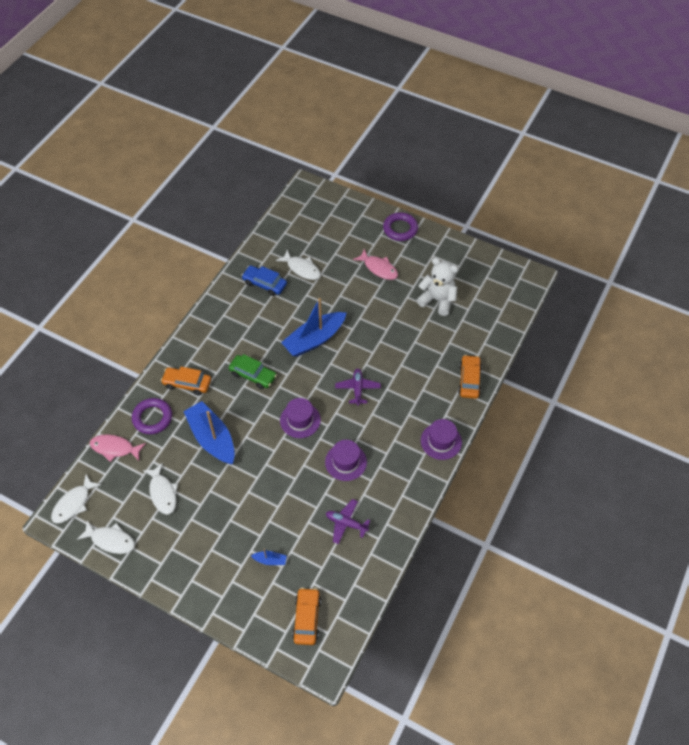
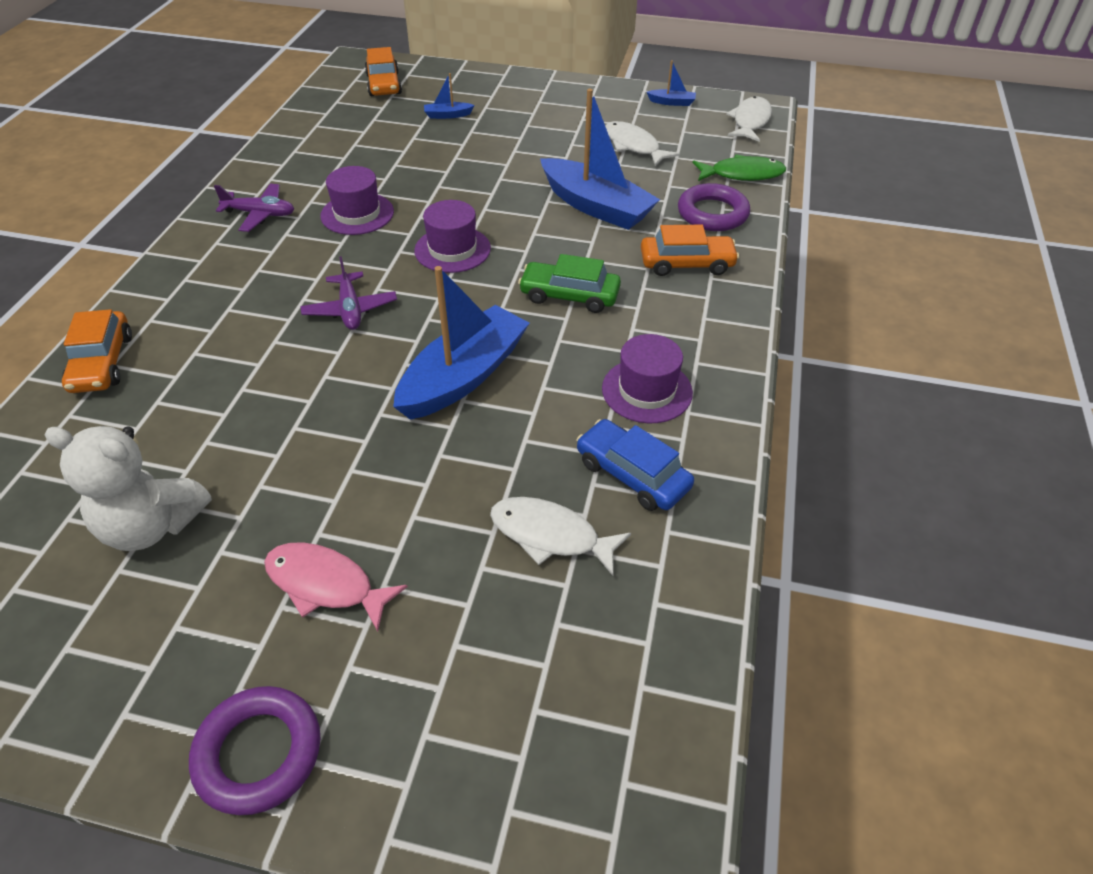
camera: 165 degrees right, 10 degrees down
white fish [77,520,135,554] -> blue boat [647,61,696,106]
pink fish [90,435,146,462] -> green fish [693,154,786,181]
blue car [241,265,287,296] -> blue car turned 150 degrees counterclockwise [576,419,694,511]
purple plane [326,499,370,544] -> purple plane moved to [214,184,294,232]
purple hat [421,419,462,460] -> purple hat moved to [602,334,693,423]

